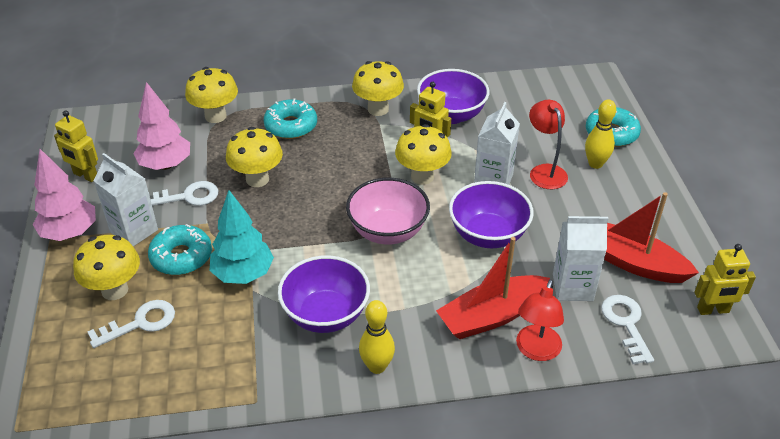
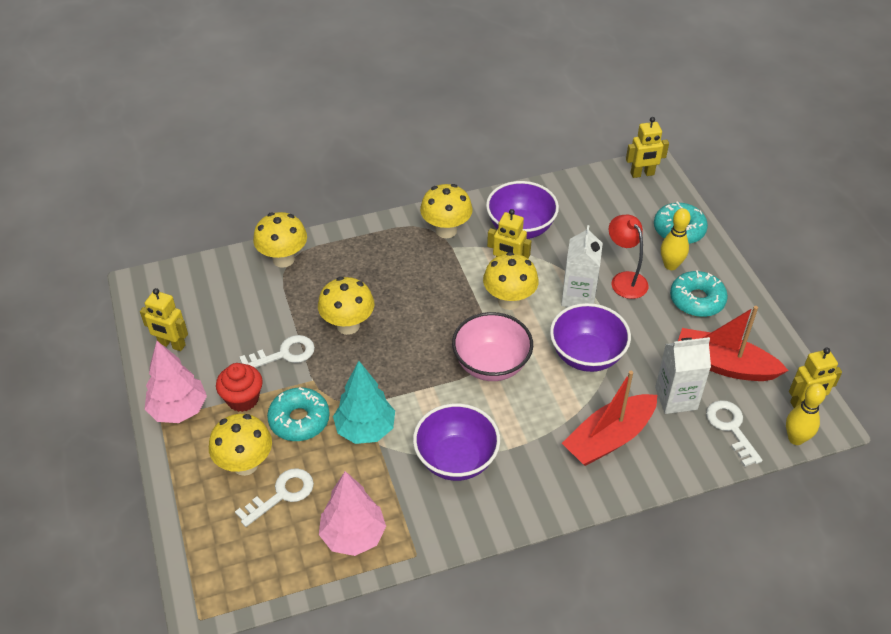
camera: 10 degrees left, 5 degrees up
white carton [94,153,158,246] -> red cupcake [216,363,263,412]
pink tree [133,82,190,170] -> pink tree moved to [319,471,386,556]
turquoise donut [264,98,317,139] -> turquoise donut moved to [670,270,728,317]
yellow bowling pin [359,300,395,374] -> yellow bowling pin moved to [786,383,826,445]
red lamp [516,279,564,361] -> none
none -> yellow robot [626,117,669,178]

